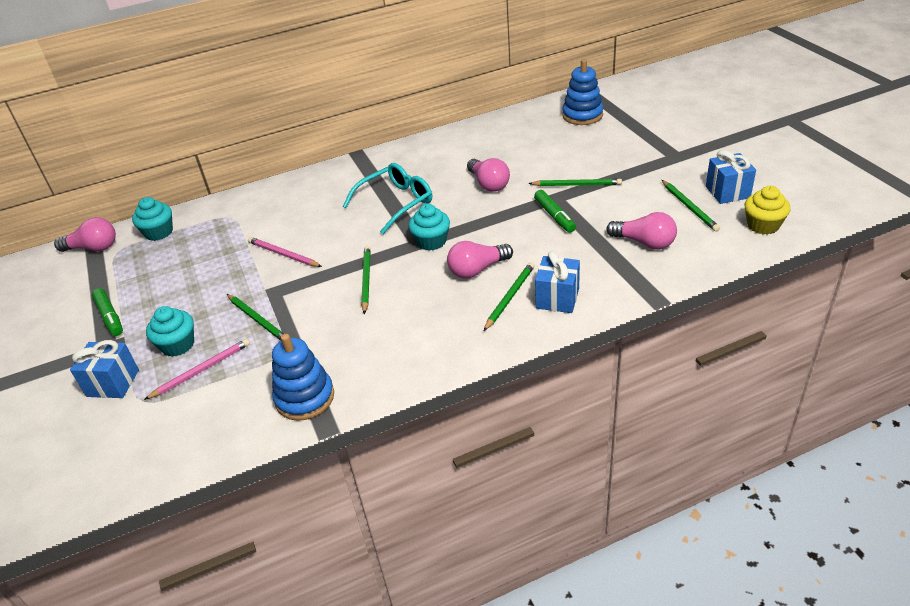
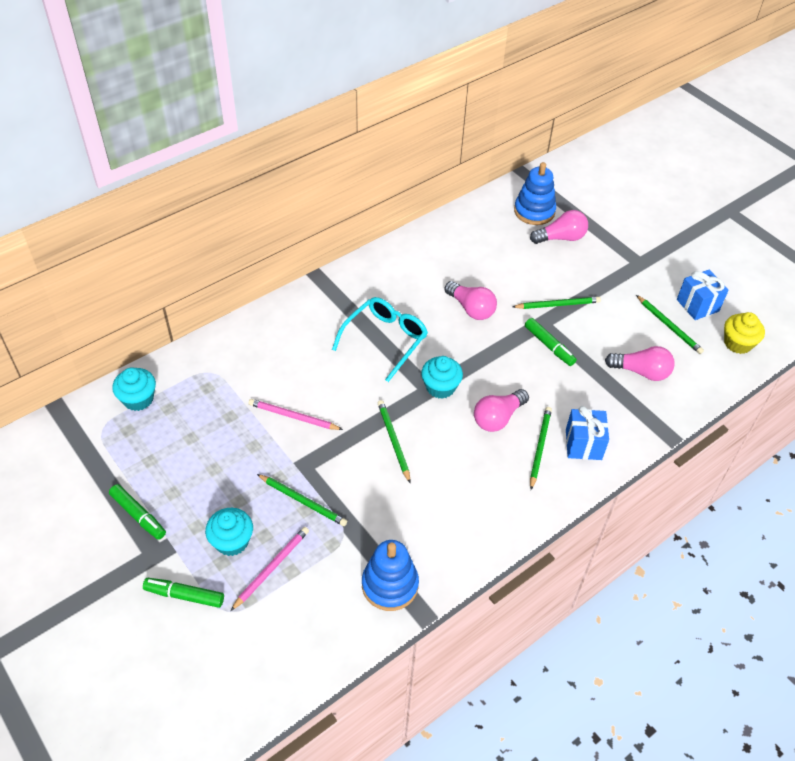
camera: 20 degrees left, 10 degrees up
pink light bulb [54,217,116,252] -> pink light bulb moved to [530,210,588,244]
blue gift [70,340,139,398] -> green marker [143,578,224,608]

